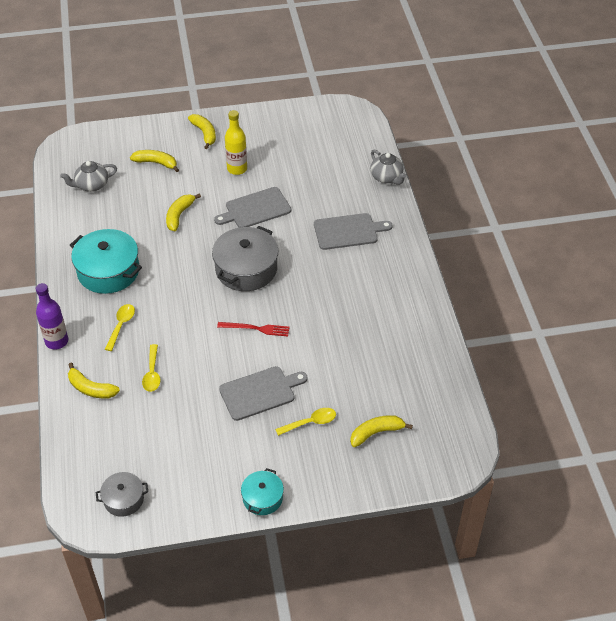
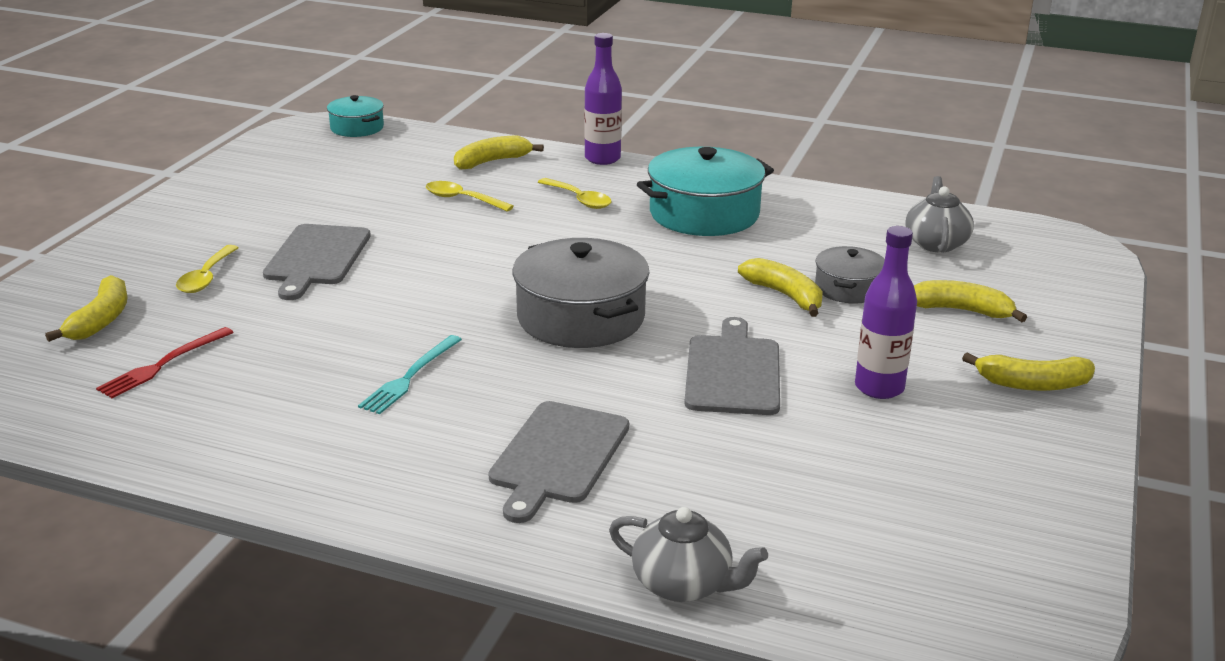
camera: 120 degrees right, 20 degrees down
grey pot [96,472,148,517] -> grey pot moved to [815,246,885,304]
yellow banana [130,150,179,172] -> yellow banana turned 120 degrees counterclockwise [914,280,1027,322]
red fork [217,322,290,336] -> red fork moved to [96,327,234,398]
yellow bottle [225,110,247,175] -> purple bottle [855,226,917,399]
turquoise pot [241,468,284,515] -> turquoise pot moved to [327,95,384,137]
grey teapot [370,149,406,185] -> grey teapot turned 150 degrees counterclockwise [609,507,768,602]
none -> turquoise fork [358,335,462,414]

